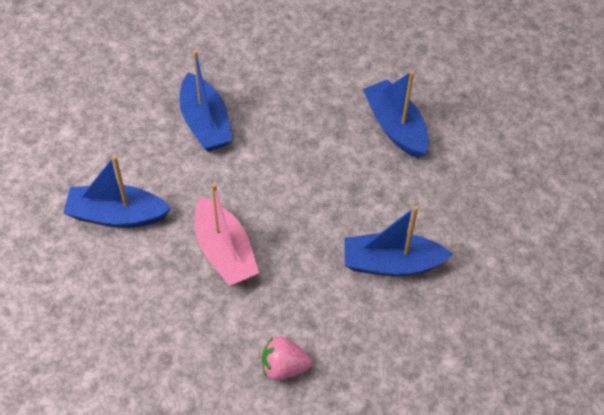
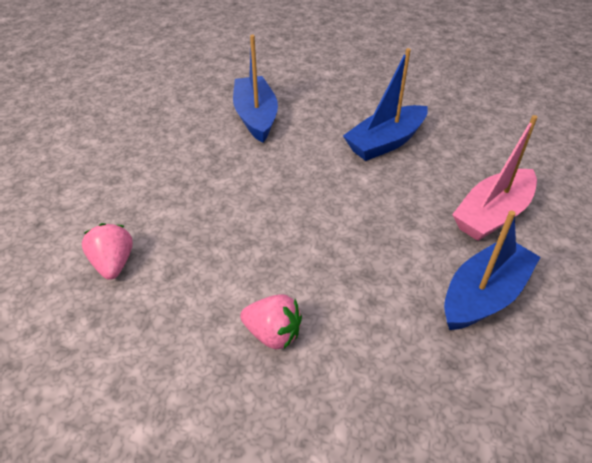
camera: 75 degrees right, 10 degrees down
pink boat [195,183,259,286] -> pink boat moved to [452,115,538,241]
blue boat [344,206,453,277] -> pink strawberry [240,294,302,350]

